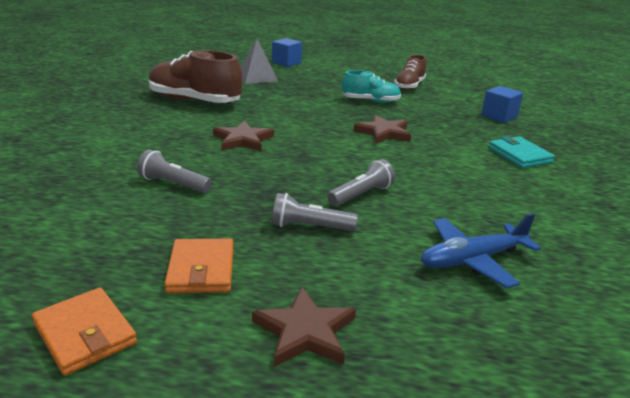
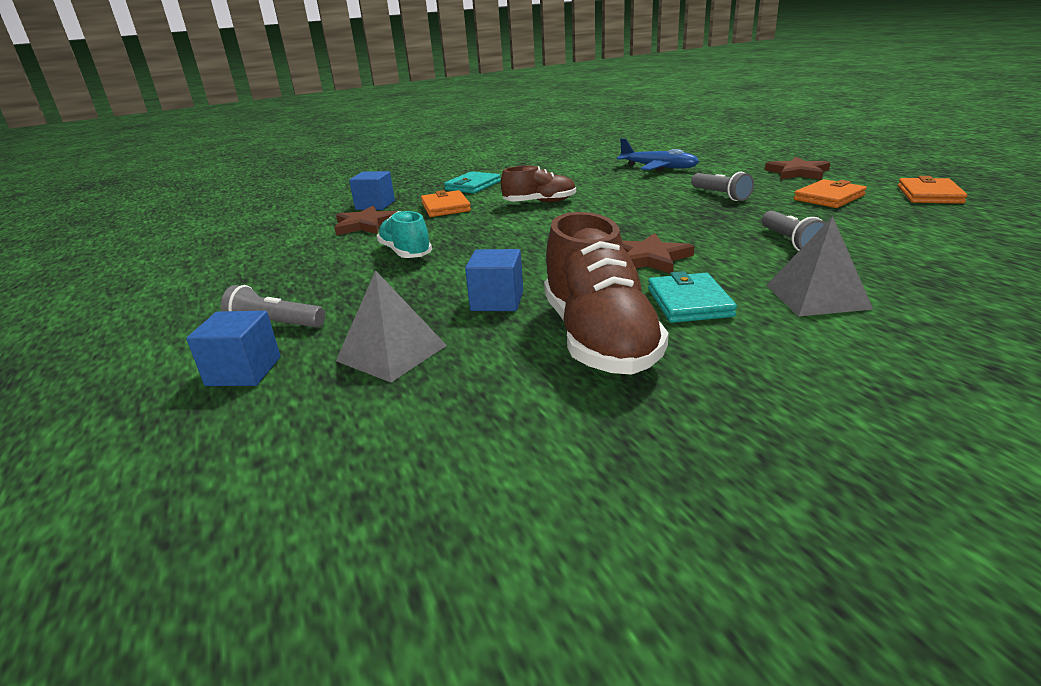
camera: 120 degrees left, 0 degrees up
grey flashlight [327,159,395,206] -> grey flashlight moved to [221,285,325,328]
brown star [354,115,411,144] -> brown star moved to [334,206,397,235]
brown shoe [394,55,426,90] -> brown shoe moved to [501,166,576,202]
none -> orange wallet [421,190,471,217]
none -> blue cube [465,249,523,311]
none -> turquoise wallet [648,271,737,323]
none -> grey pyramid [766,216,874,316]

